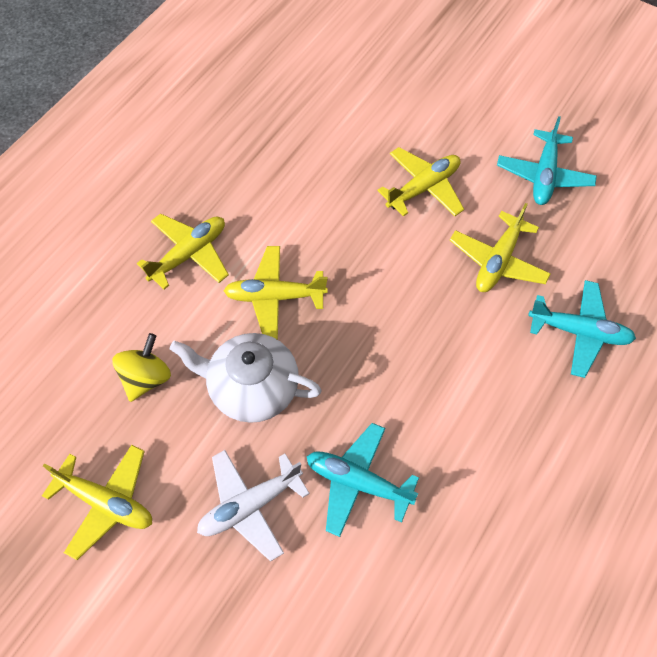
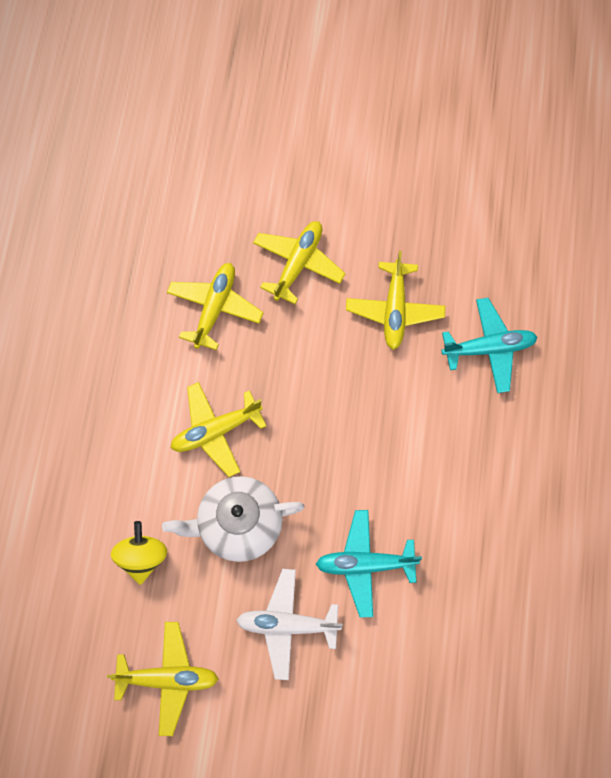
camera: 25 degrees left, 10 degrees up
yellow plane [137,213,229,290] -> yellow plane moved to [167,263,264,350]
white plane [197,450,310,562] -> white plane turned 60 degrees clockwise [236,569,342,680]
turquoise plane [497,116,597,205] -> none

